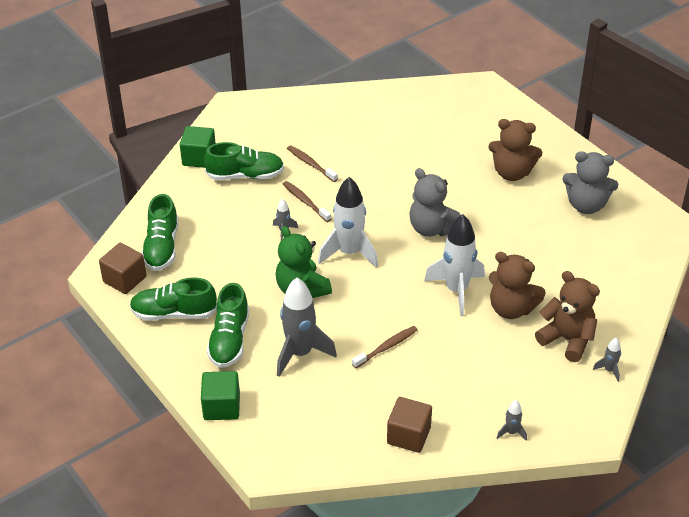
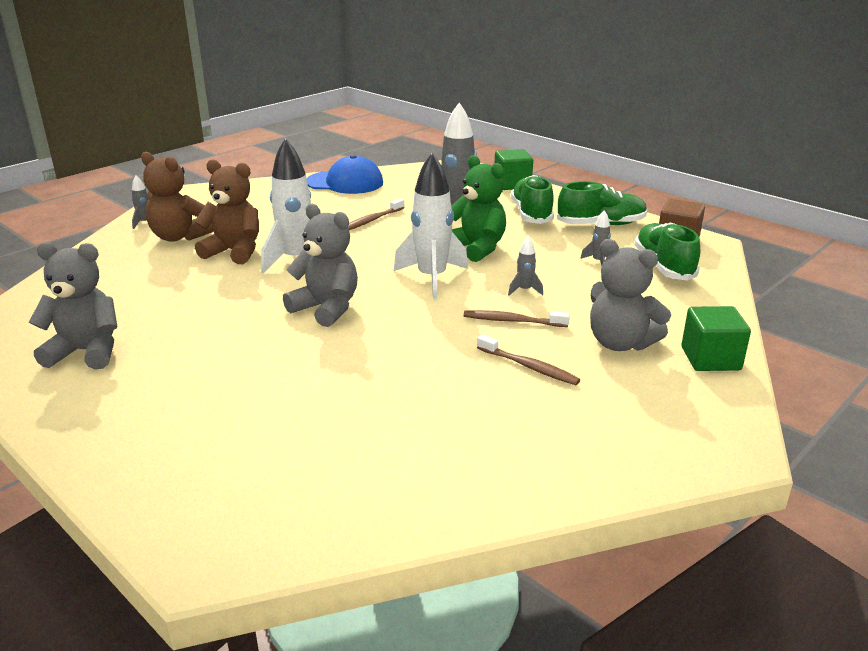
camera: 170 degrees right, 15 degrees down
green shoe [204,142,284,180] -> grey teddy bear [590,239,671,351]
brown toothbrush [283,181,331,222] -> brown toothbrush turned 150 degrees clockwise [464,310,570,327]
brown cube [387,397,432,453] -> blue cap [307,155,383,194]
brown teddy bear [488,119,542,181] -> none
grey rocket [497,400,527,441] -> grey rocket moved to [580,210,611,266]

